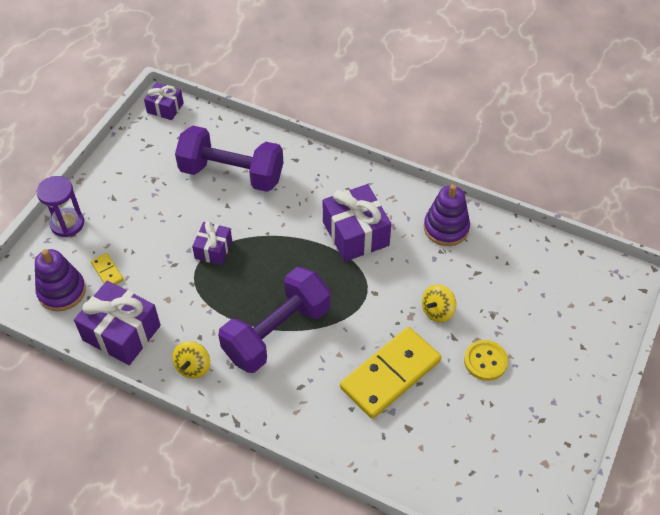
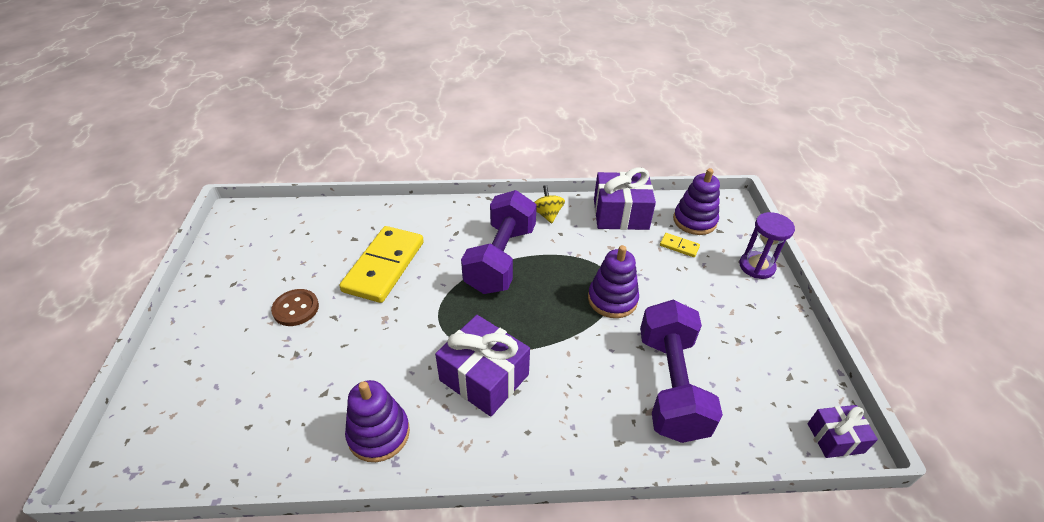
camera: 150 degrees right, 10 degrees down
purple dumbbell [175,126,283,192] -> purple dumbbell turned 75 degrees counterclockwise [640,300,723,443]
purple gift [192,221,232,265] -> purple stacking toy [588,245,639,318]
yellow spinning top [422,284,456,322] -> none
yellow button [464,340,508,381] -> brown button [271,289,319,326]

